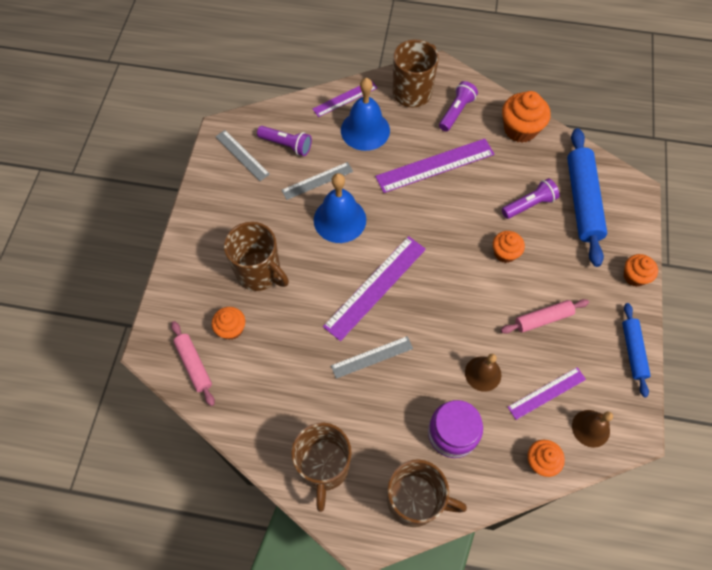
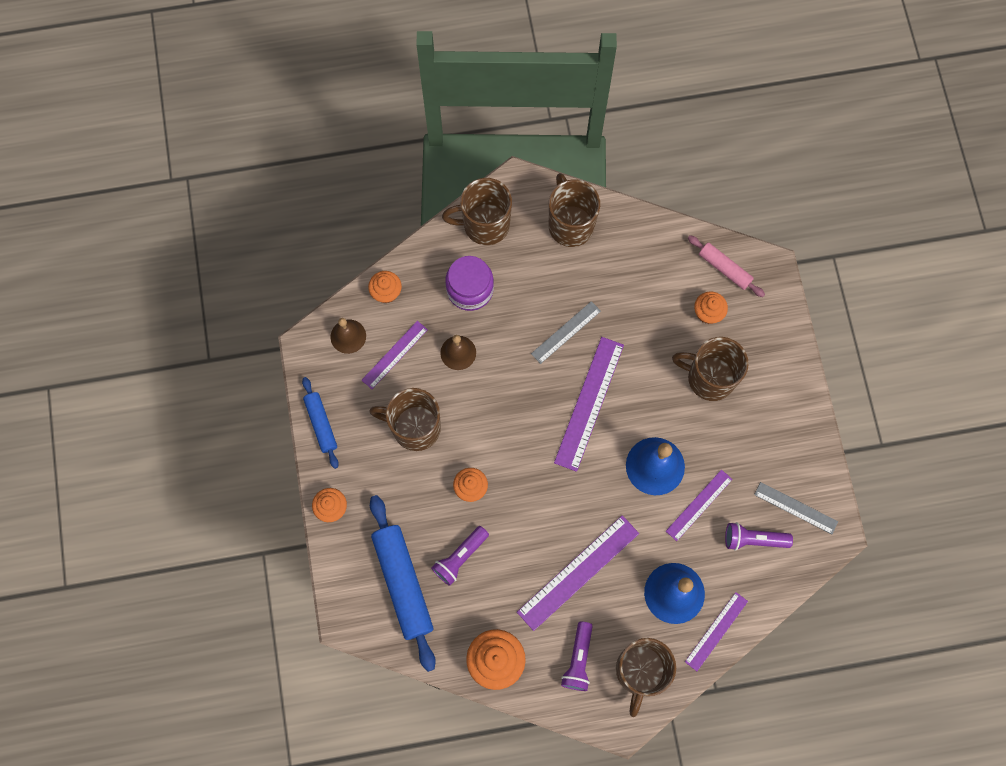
camera: 160 degrees right, 10 degrees up
grey ruler [281,162,353,200] -> purple ruler [666,470,733,541]
pink rolling pin [501,299,589,334] -> brown mug [369,388,441,451]

